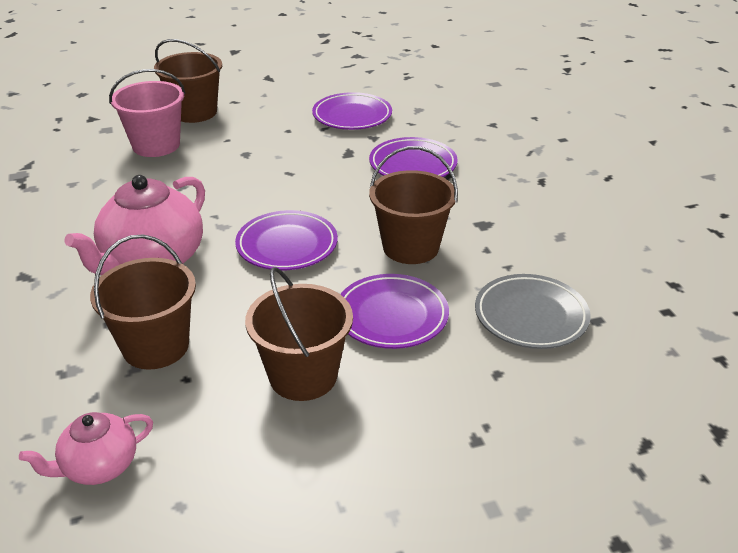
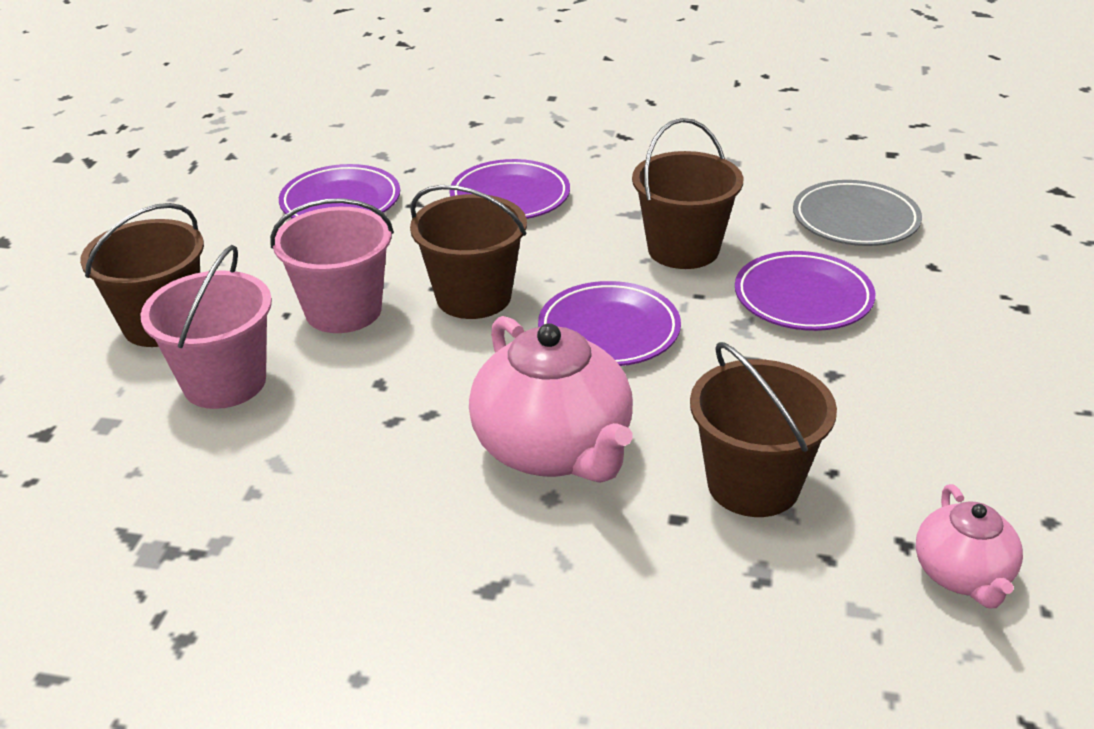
camera: 60 degrees left, 0 degrees up
brown bucket [245,267,353,401] -> brown bucket moved to [410,185,527,319]
none -> pink bucket [270,198,394,333]

